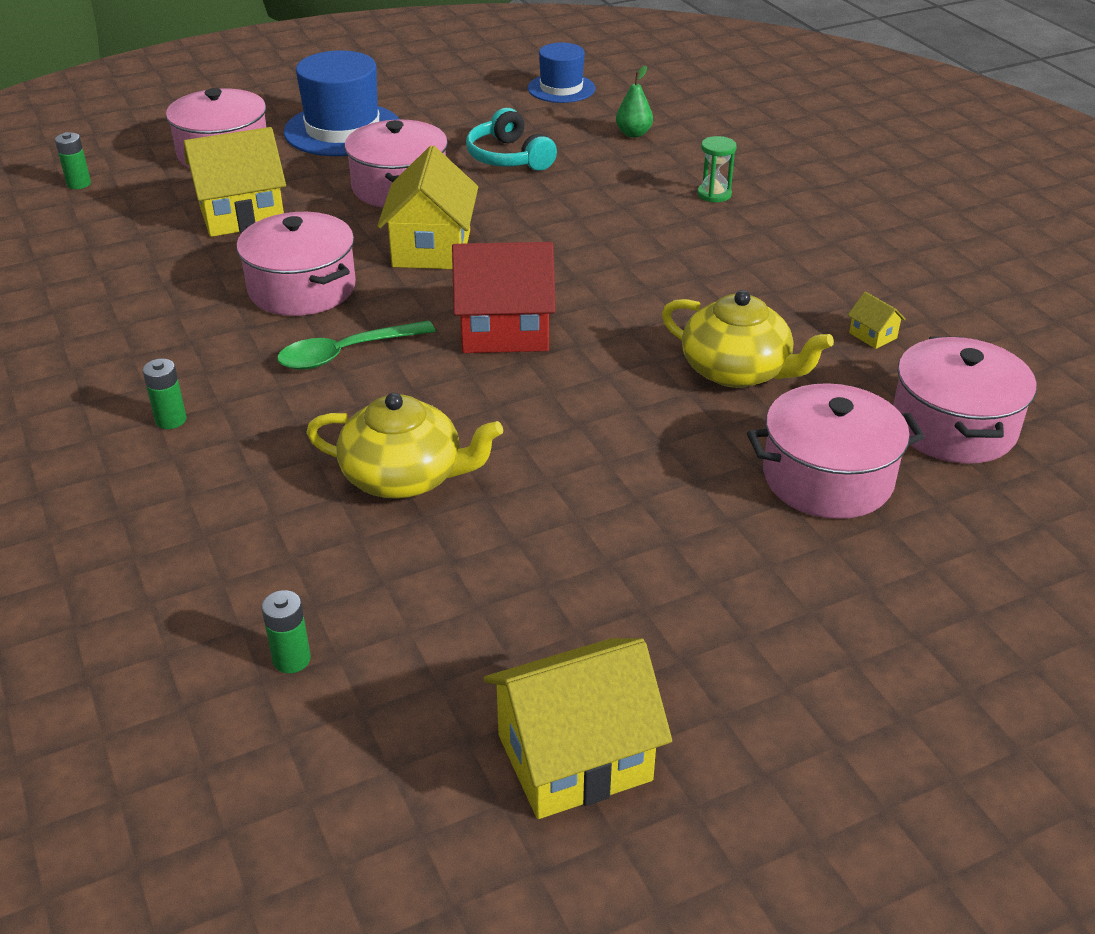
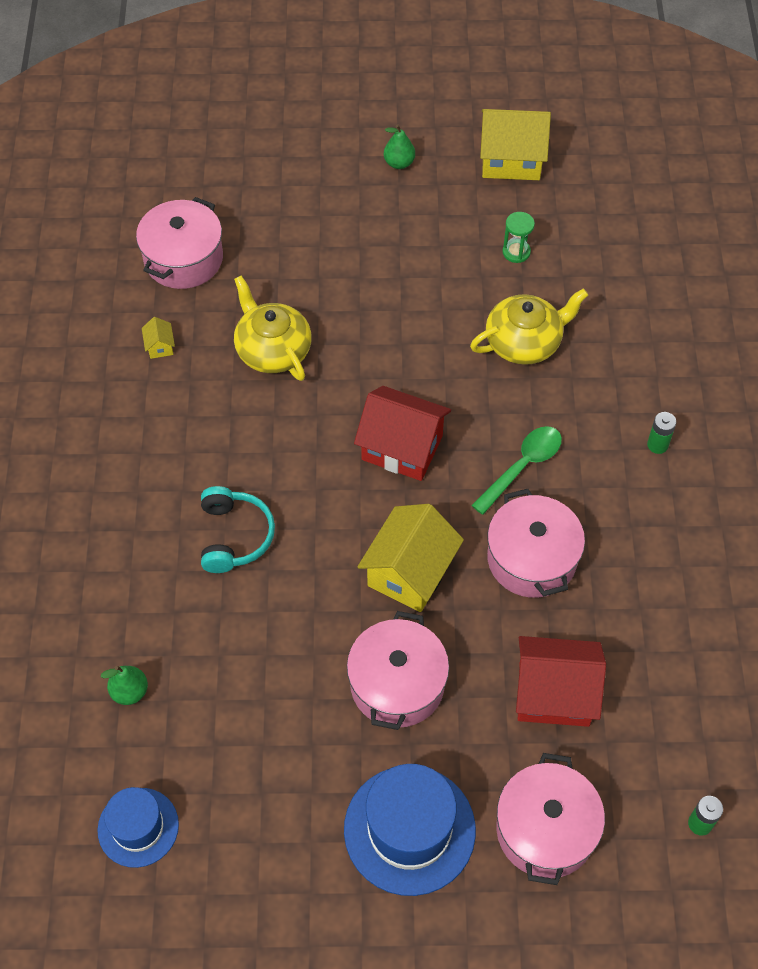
camera: 155 degrees left, 20 degrees up
yellow house [184,127,286,237] -> red house [516,636,606,727]
green battery [262,590,311,673] -> none
green spoon [277,320,435,370] -> green spoon turned 45 degrees counterclockwise [471,426,562,515]
yellow teapot [306,393,503,499] -> yellow teapot turned 120 degrees clockwise [470,288,588,365]
turquoise headphones [466,108,557,171] -> turquoise headphones moved to [201,486,275,573]
green hourglass [697,136,737,202] -> green hourglass moved to [502,212,535,263]
pink pot [747,383,925,519] -> none
none -> green pear [384,125,415,169]

